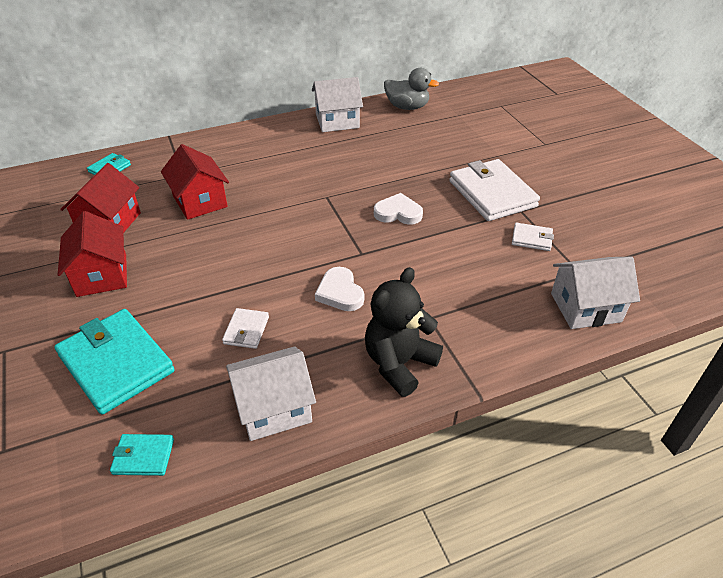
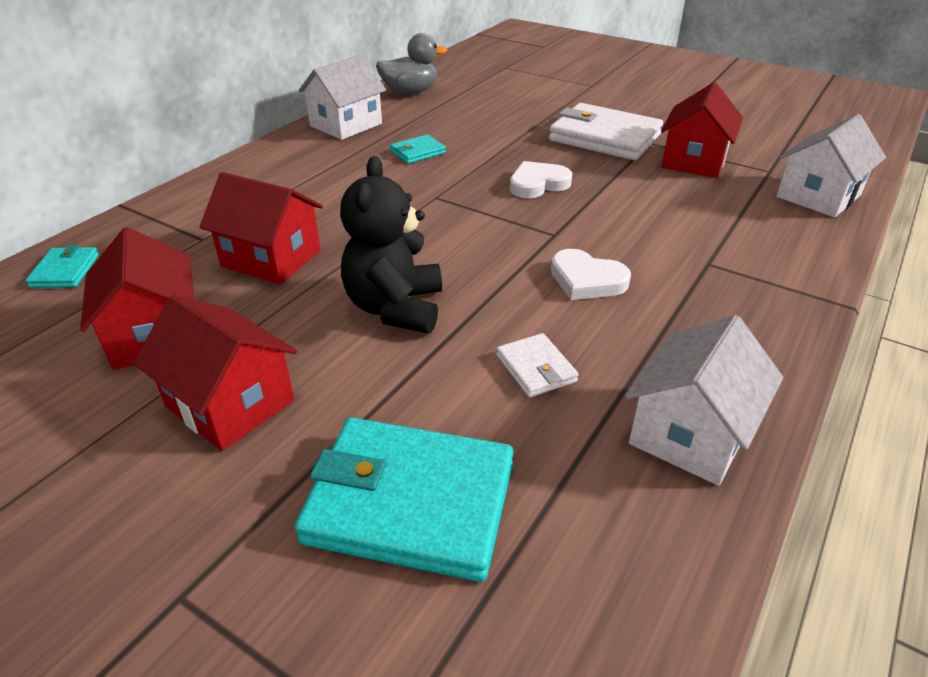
camera: 35 degrees left, 5 degrees down
turquoise wallet [110,434,174,476] -> turquoise wallet moved to [390,135,446,164]
black teddy bear [365,267,443,397] -> black teddy bear moved to [340,156,442,334]
white wallet [512,223,554,251] -> red house [661,82,743,178]

